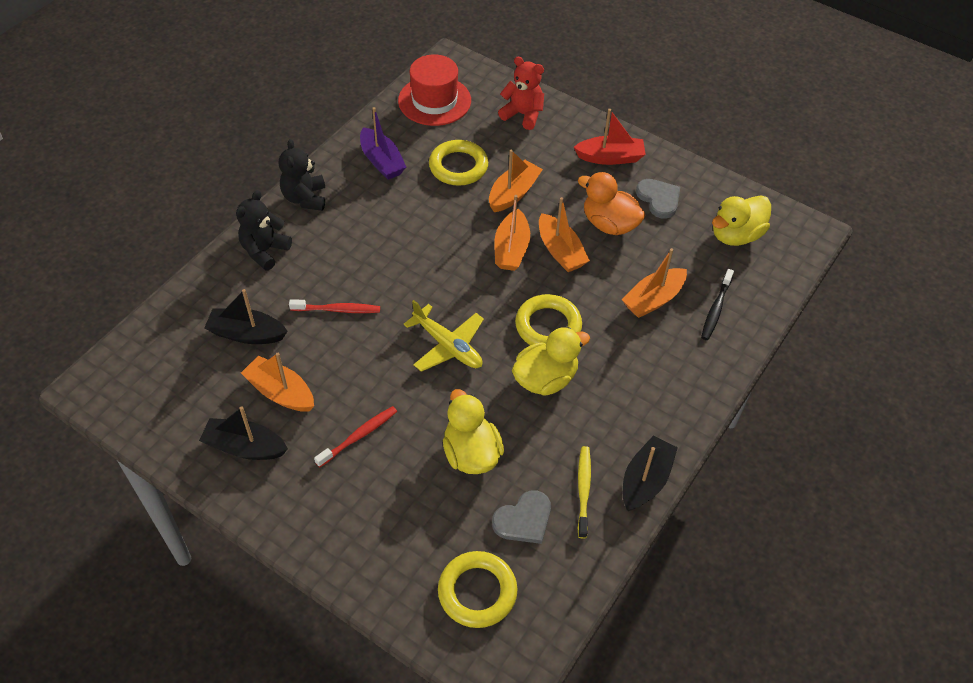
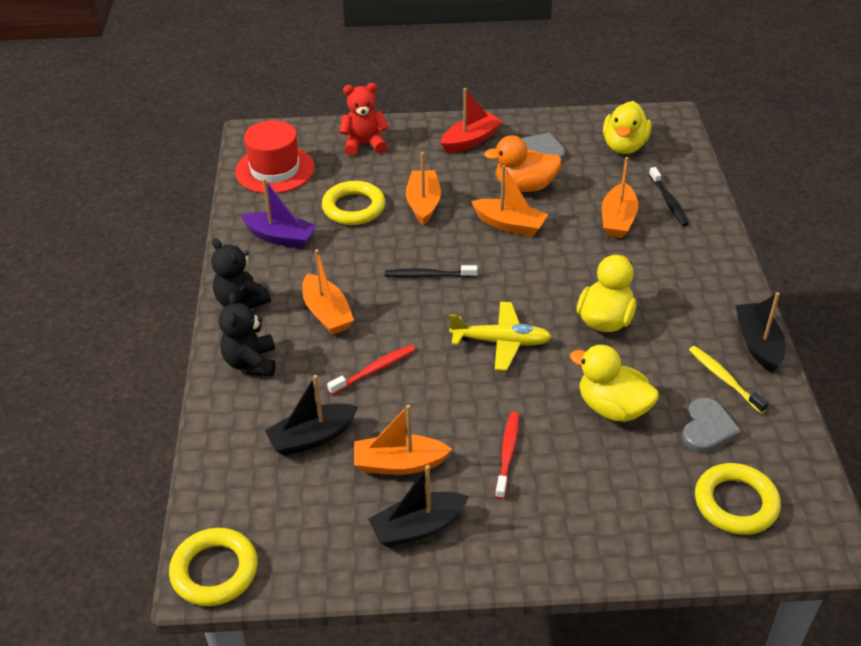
camera: 35 degrees left, 10 degrees down
orange boat [495,195,530,271] -> orange boat moved to [302,249,354,335]
yellow ring [515,294,582,345] -> yellow ring moved to [169,528,258,606]
none -> black toothbrush [385,265,478,278]

